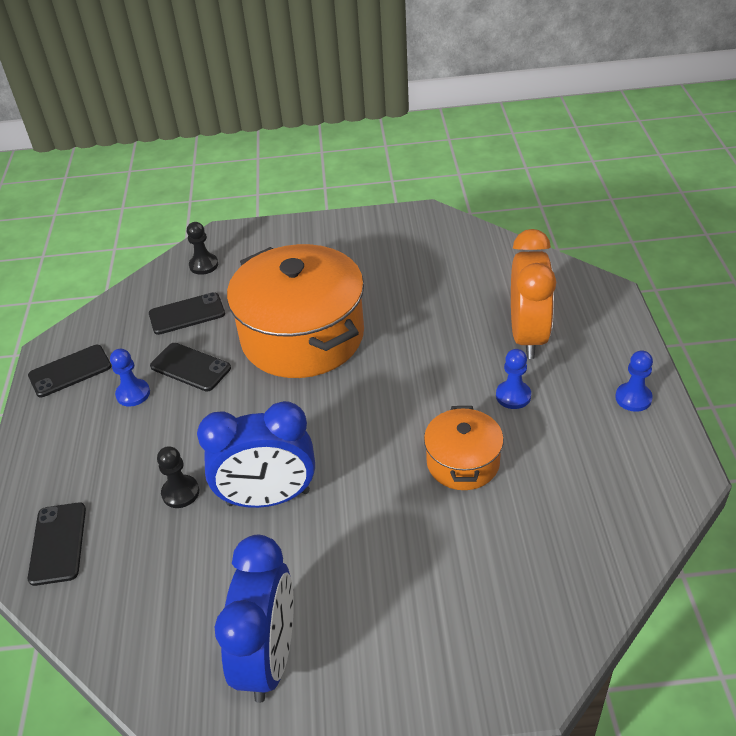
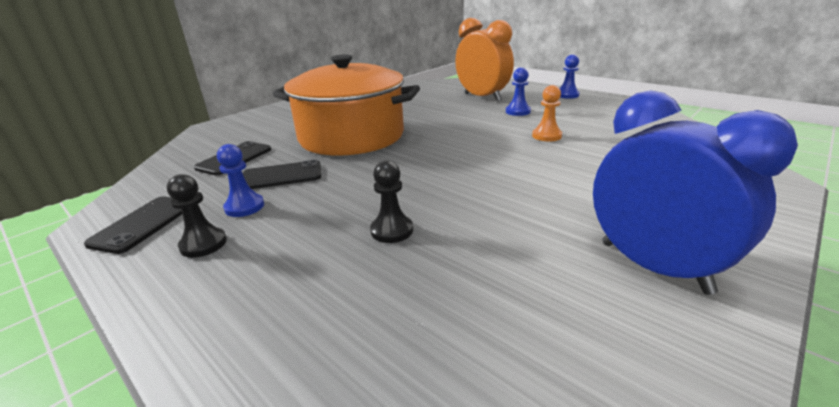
camera: 45 degrees left, 15 degrees down
black phone [28,502,86,586] -> none
black pawn [187,222,218,275] -> black pawn moved to [167,174,227,258]
blue clock [197,401,315,508] -> none
orange pot [424,406,504,490] -> orange pawn [532,85,562,141]

